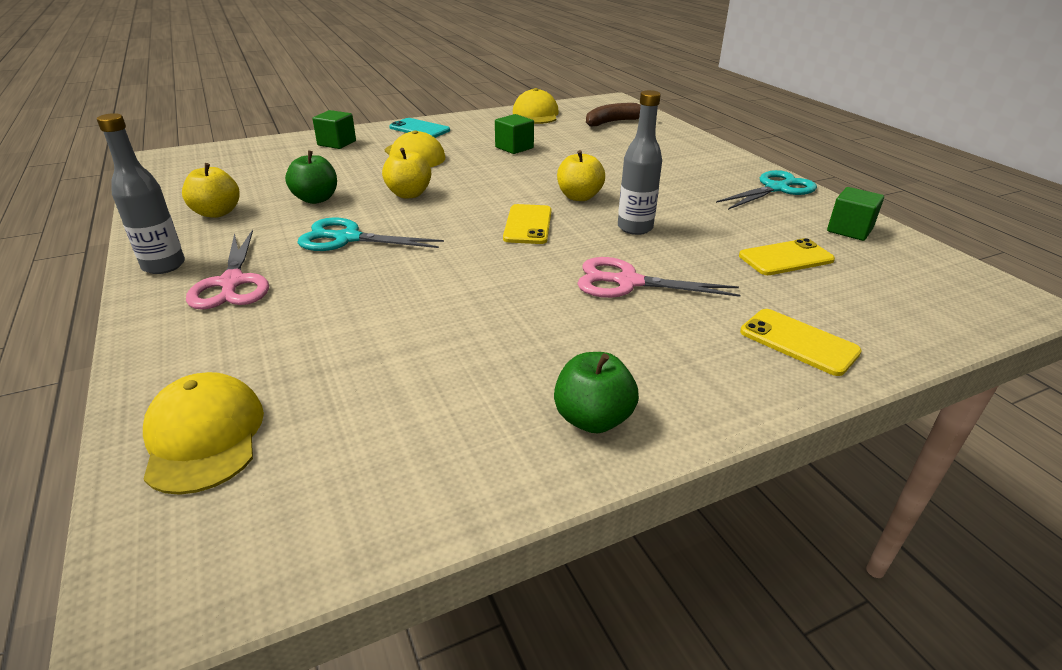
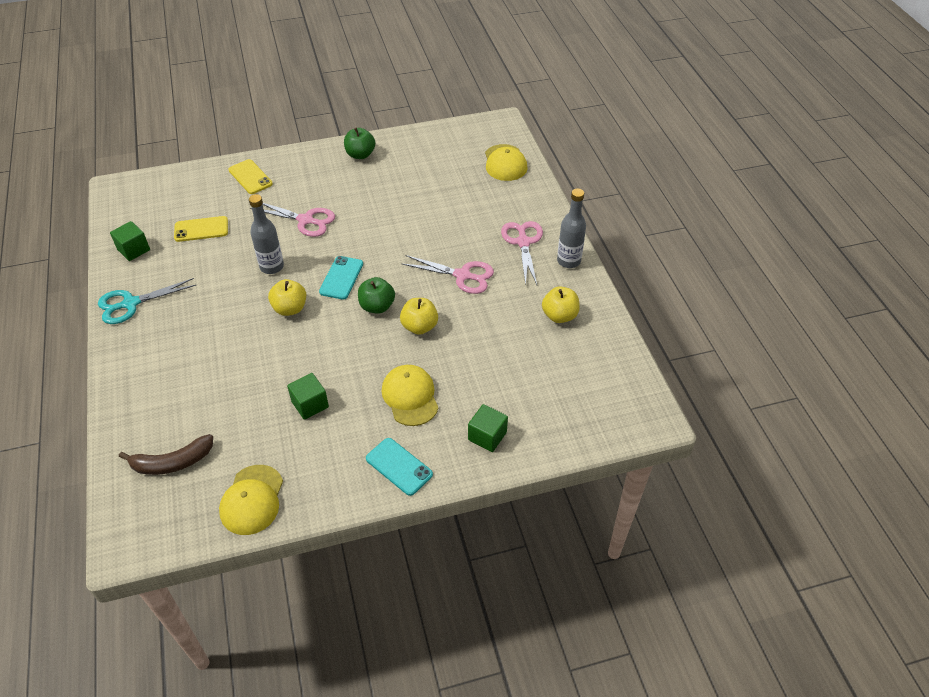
camera: 170 degrees left, 15 degrees up
green apple [285,151,337,204] -> green apple moved to [358,277,395,313]
turquoise scissors [298,217,444,251] -> pink scissors [401,255,494,294]
yellow phone [503,204,552,244] -> turquoise phone [319,256,363,300]

